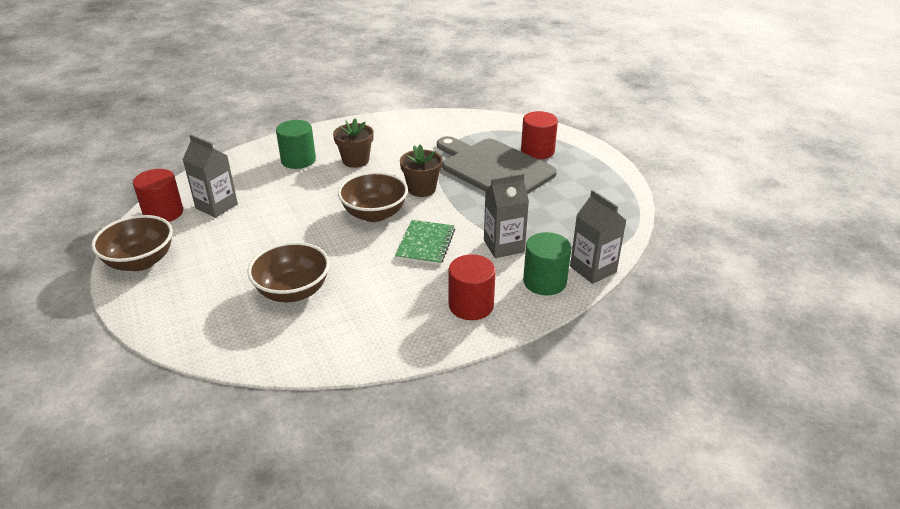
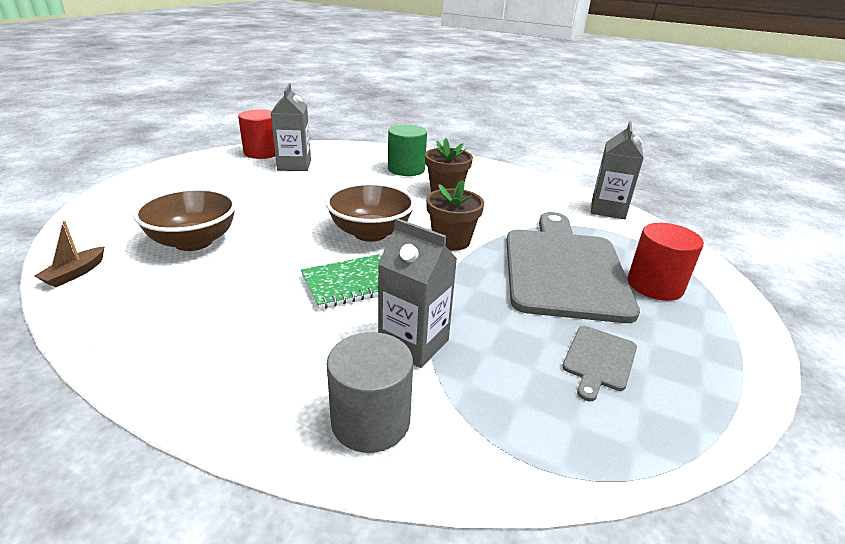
camera: 50 degrees right, 5 degrees down
brown bowl [91,215,173,271] -> none
red cylinder [449,254,496,320] -> none
green cylinder [523,232,571,295] -> grey cylinder [327,332,413,453]
grey carton [570,190,626,284] -> grey carton moved to [591,121,644,219]
none -> brown boat [35,221,105,287]
none -> grey cutting board [562,326,637,401]

